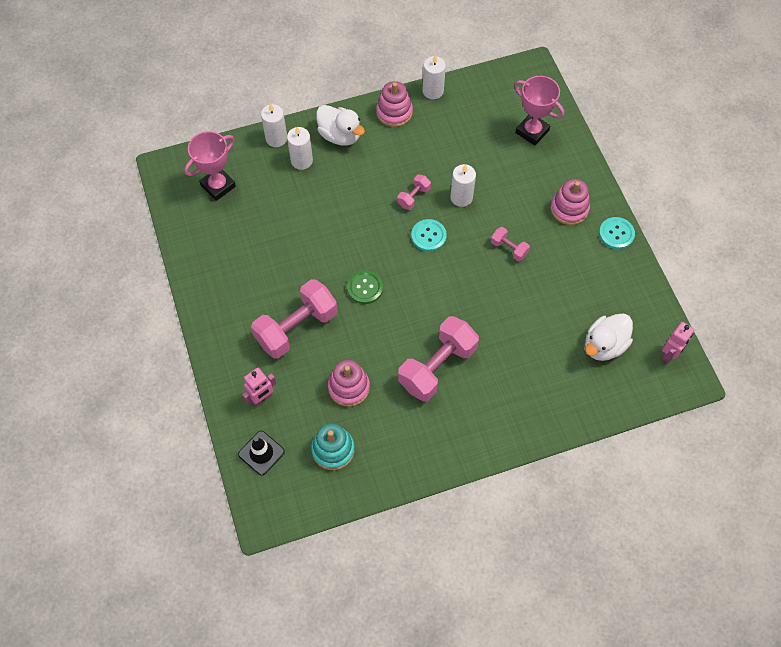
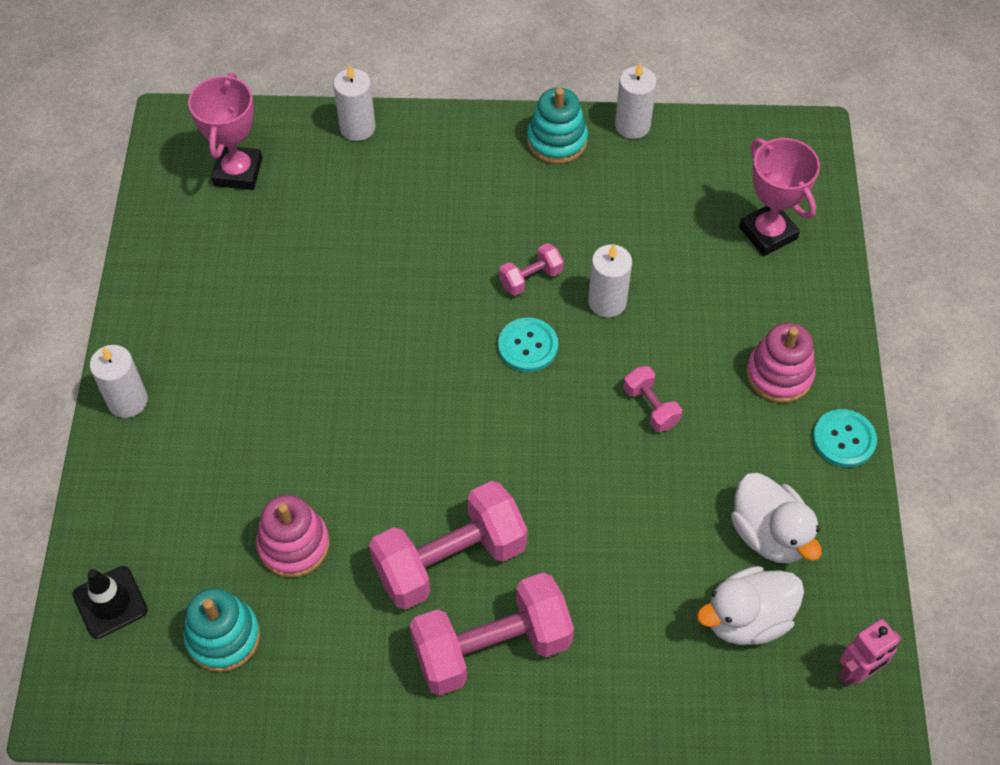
camera: 20 degrees right, 5 degrees down
pink trophy [184,131,236,201] -> pink trophy turned 60 degrees counterclockwise [188,73,262,190]
pink robot [242,368,276,407] -> none
pink dumbbell [251,279,337,359] -> pink dumbbell moved to [410,572,574,696]
white candle [287,127,313,170] -> white candle moved to [90,345,148,418]
white duck [316,105,365,146] -> white duck moved to [731,473,822,564]
green button [347,270,383,304] -> none
pink stacking toy [376,81,413,127] -> turquoise stacking toy [527,88,588,164]

